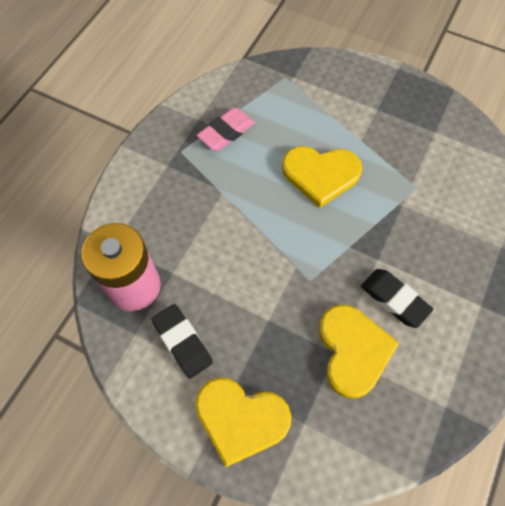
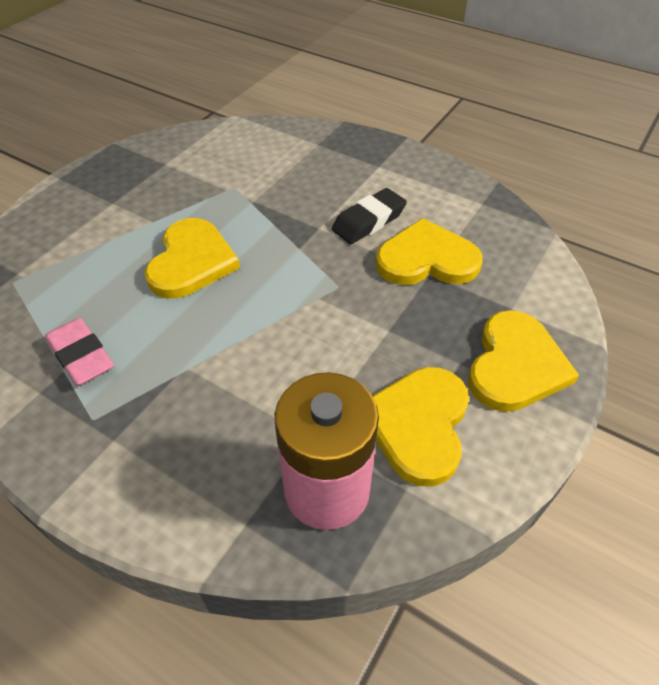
camera: 85 degrees left, 15 degrees down
black eraser [151,304,213,379] -> yellow heart [372,367,469,487]

